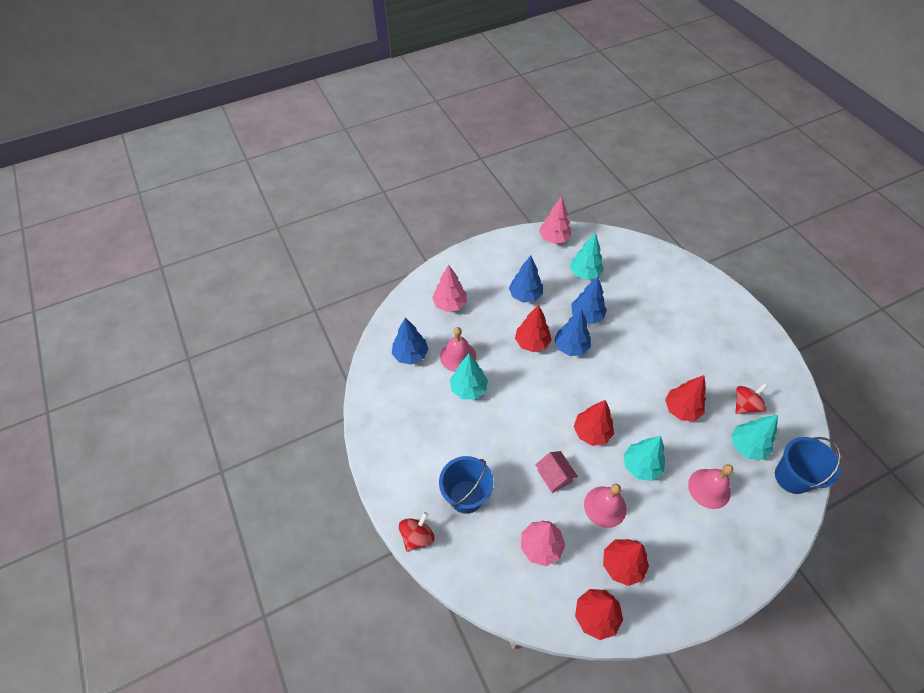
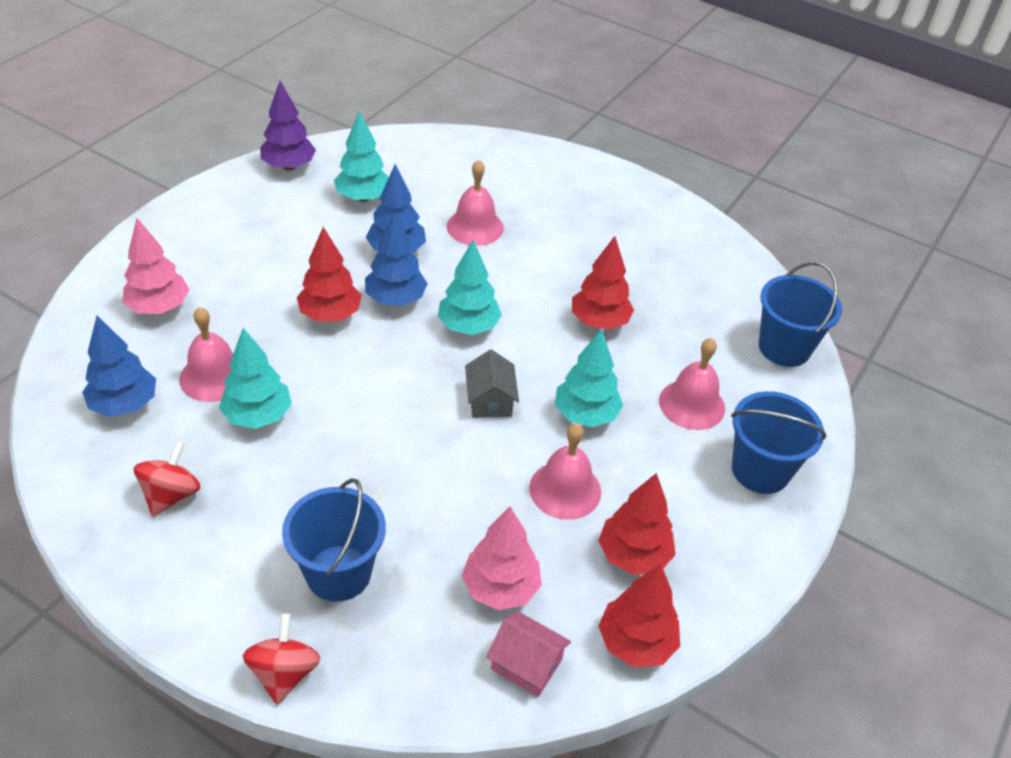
camera: 35 degrees left, 10 degrees down
blue tree [509,255,543,303] -> none
pink house [535,451,578,493] -> pink house moved to [486,611,571,697]
pink tree [539,196,571,244] -> purple tree [260,81,316,170]
red tree [574,400,614,446] -> grey house [465,350,519,418]
turquoise tree [731,415,778,460] -> turquoise tree moved to [438,240,502,335]
red spinning top [735,384,767,414] -> red spinning top moved to [134,441,200,517]
none -> pink bell [447,160,504,246]
none -> blue bucket [731,391,826,494]

